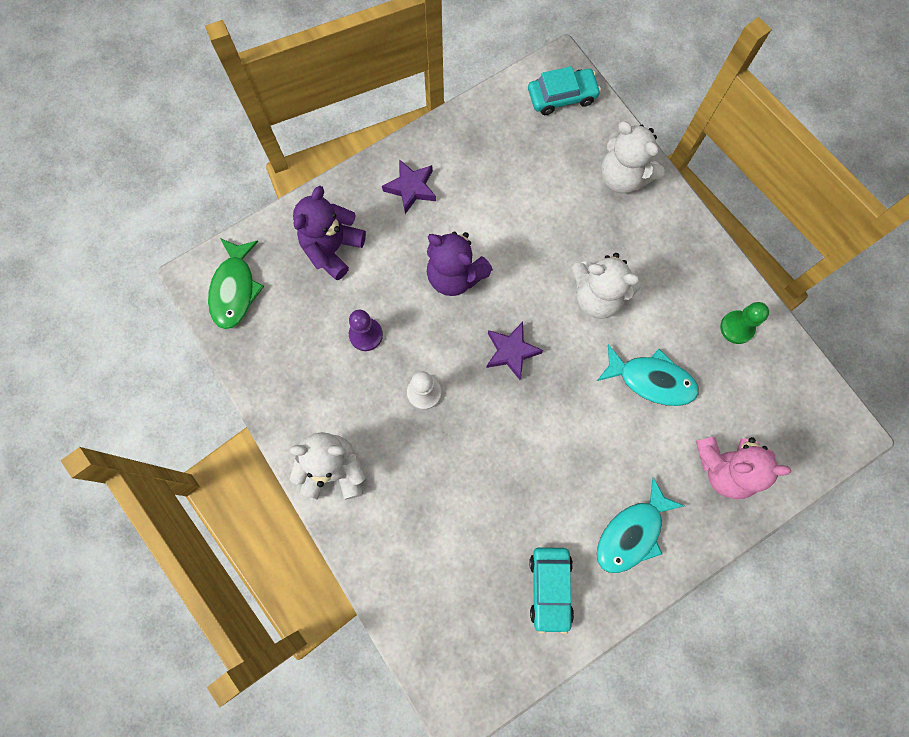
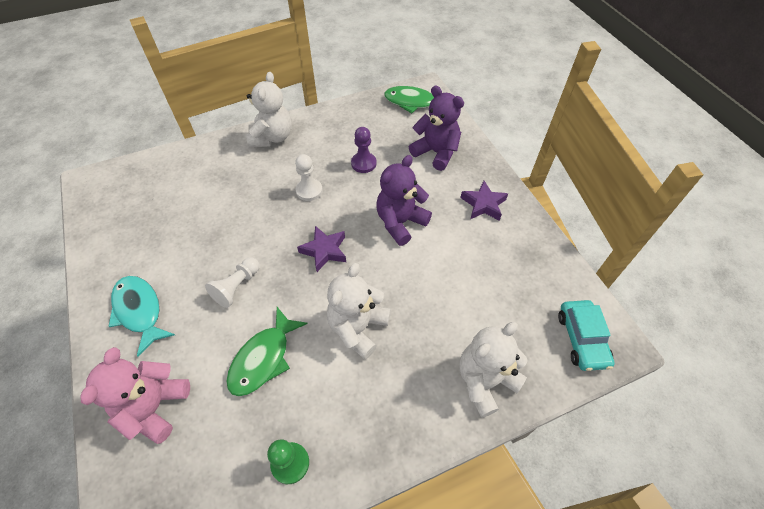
camera: 100 degrees right, 20 degrees down
turquoise car [529,547,574,634] -> none
turquoise fish [597,344,698,406] -> green fish [226,307,308,396]
none -> white pawn [205,257,260,308]

